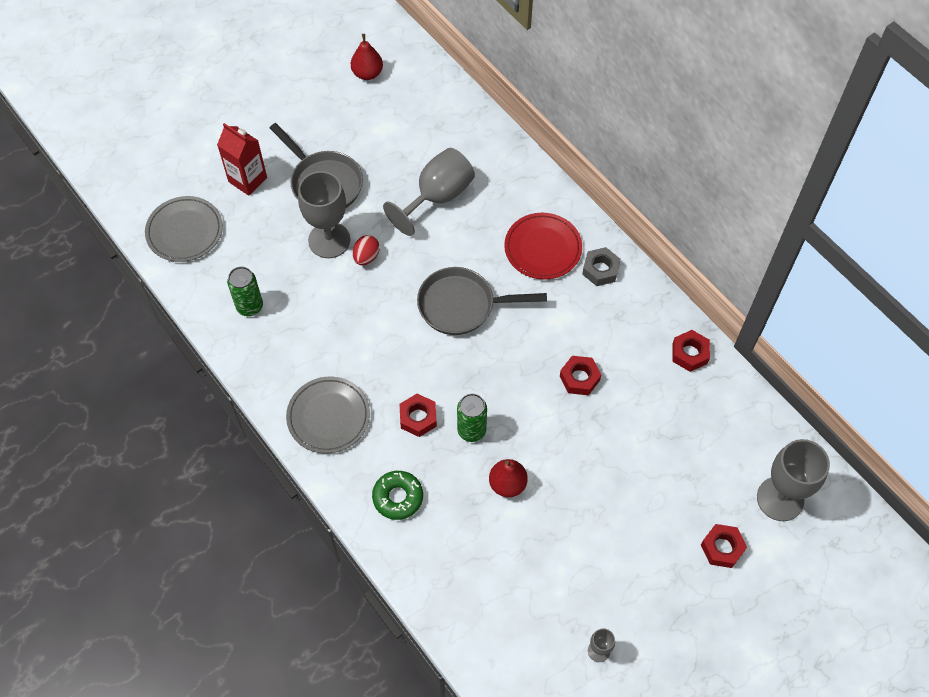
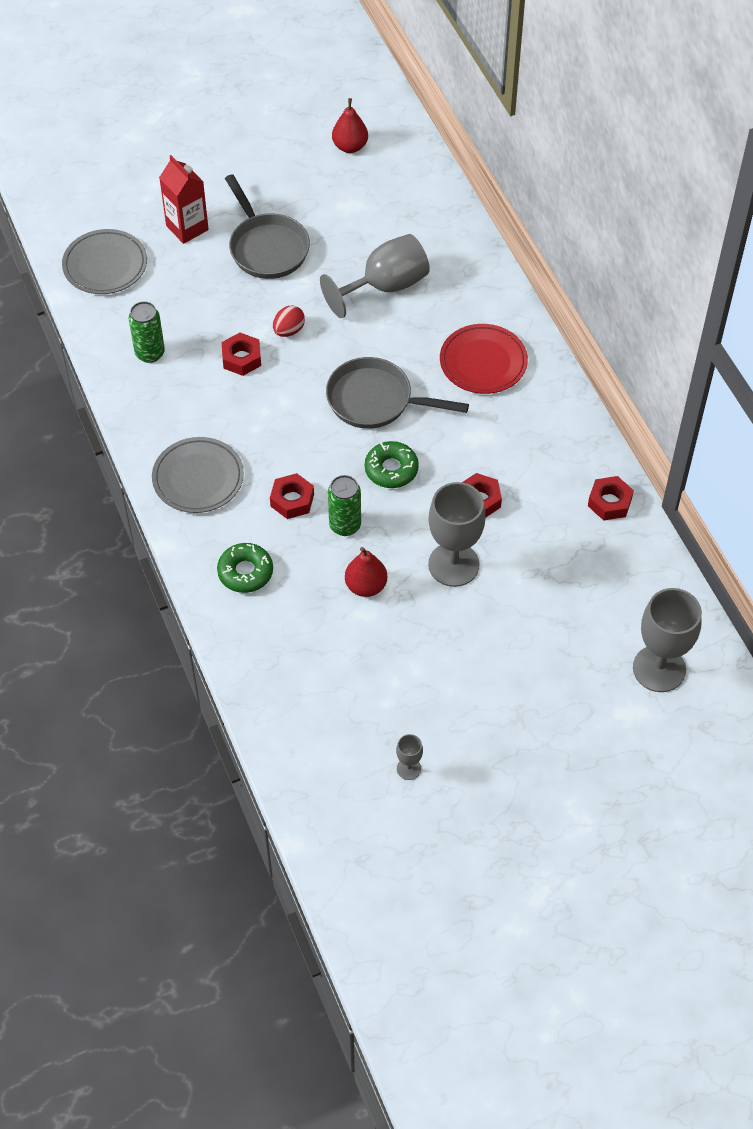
camera: 15 degrees right, 5 degrees down
grey goblet [298,171,350,258] -> grey goblet moved to [428,482,486,587]
grey nut [582,247,621,286] -> none
red nut [701,524,747,568] -> red nut moved to [222,333,261,376]
none -> green donut [365,441,419,488]

